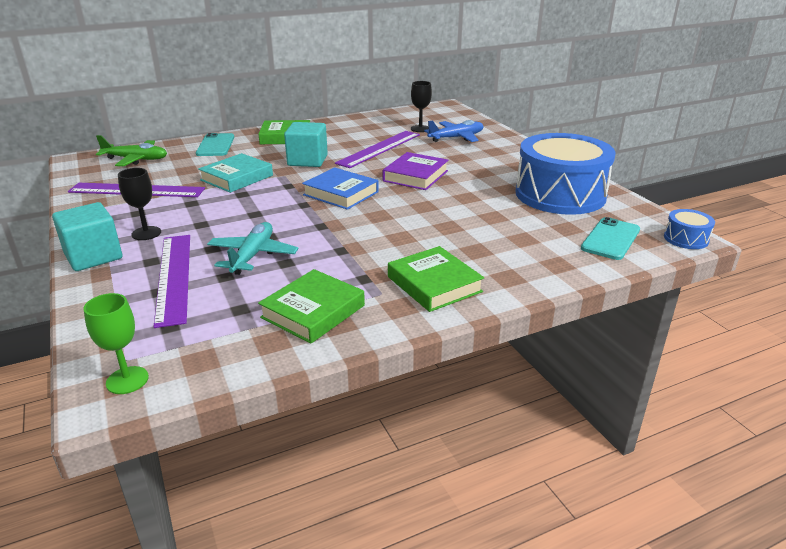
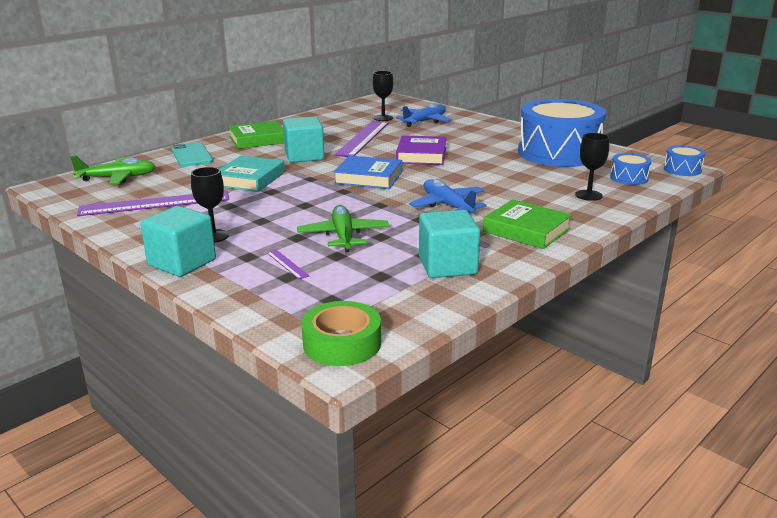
camera: 20 degrees left, 5 degrees down
green goblet [83,293,149,394] -> green tape [301,301,381,366]
purple ruler [153,235,190,328] -> purple ruler [267,250,309,279], size x0.41
turquoise plane [207,222,298,275] -> green plane [297,205,389,252]
green book [258,269,365,344] -> turquoise cube [419,210,480,278]
turquoise phone [581,217,640,260] -> blue drum [610,153,651,185]
none -> blue plane [409,179,487,215]
none -> black goblet [575,133,609,201]

